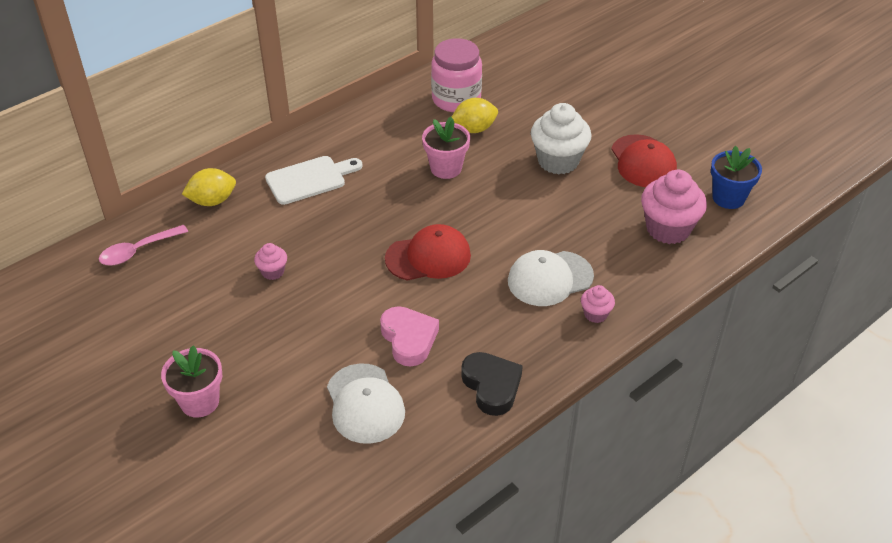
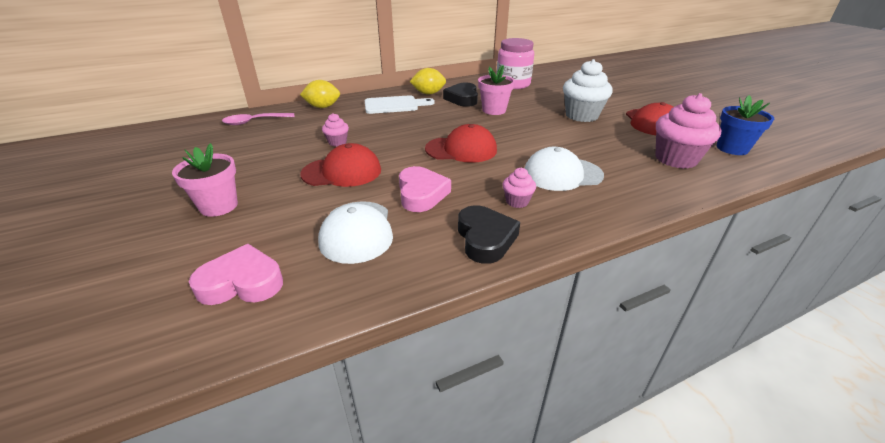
camera: 15 degrees right, 10 degrees down
yellow lemon [452,98,498,133] -> yellow lemon moved to [410,68,446,94]
pink cupcake [581,285,615,323] -> pink cupcake moved to [502,168,536,208]
none -> pink heart [189,244,283,305]
none -> red cap [300,143,381,187]
none -> black heart [443,82,478,107]

